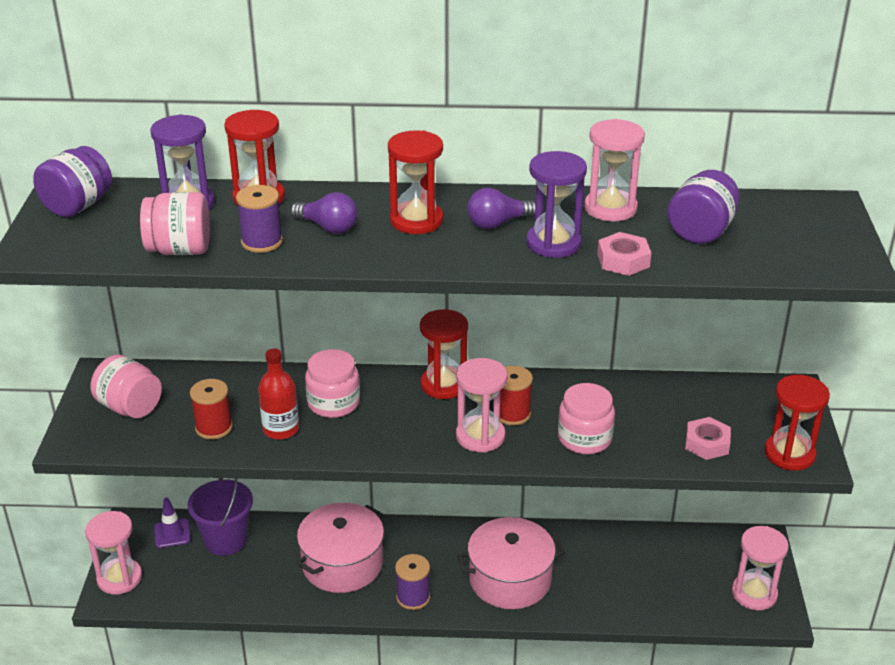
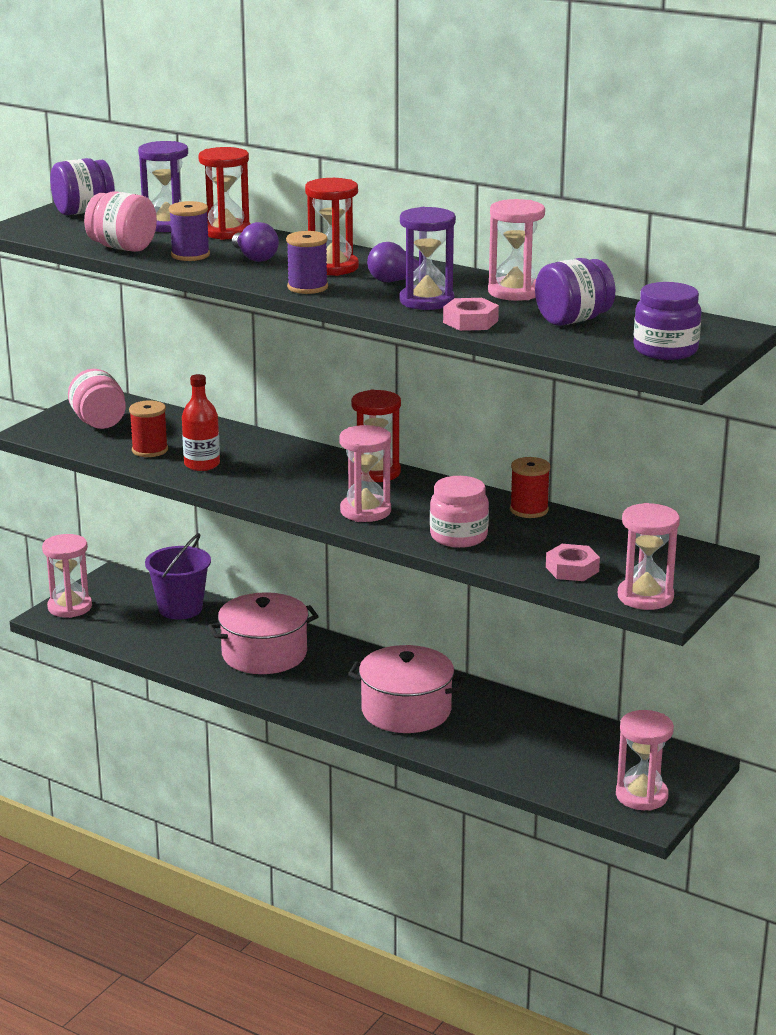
camera: 30 degrees right, 10 degrees down
purple traffic cone [154,498,191,548] -> none
pink jar [305,349,360,418] -> none
purple spool [395,554,430,610] -> purple spool moved to [286,231,328,294]
red spool [500,366,533,425] -> red spool moved to [510,457,551,518]
red hourglass [764,375,830,471] -> pink hourglass [618,503,680,610]
none -> purple jar [634,282,701,360]

